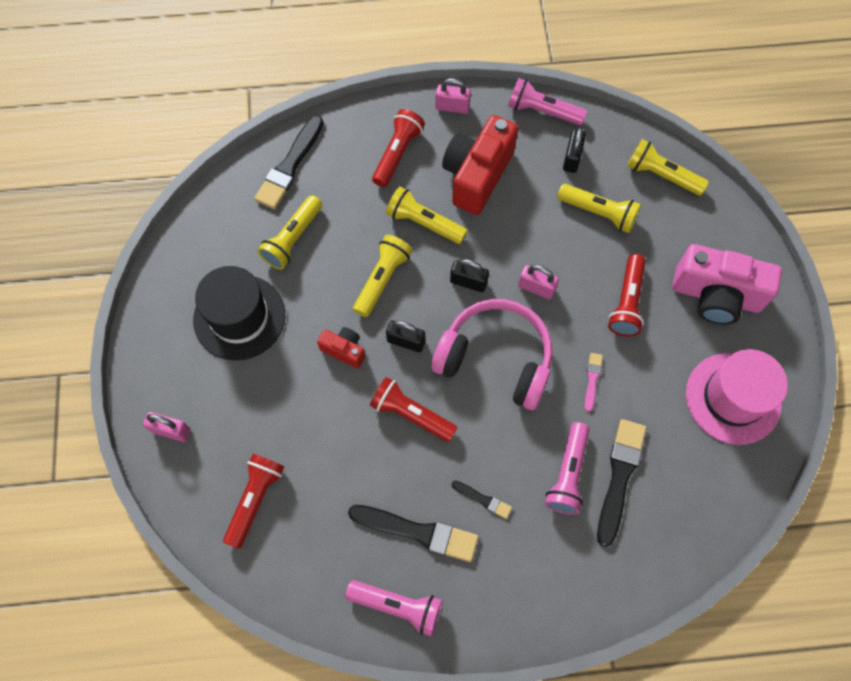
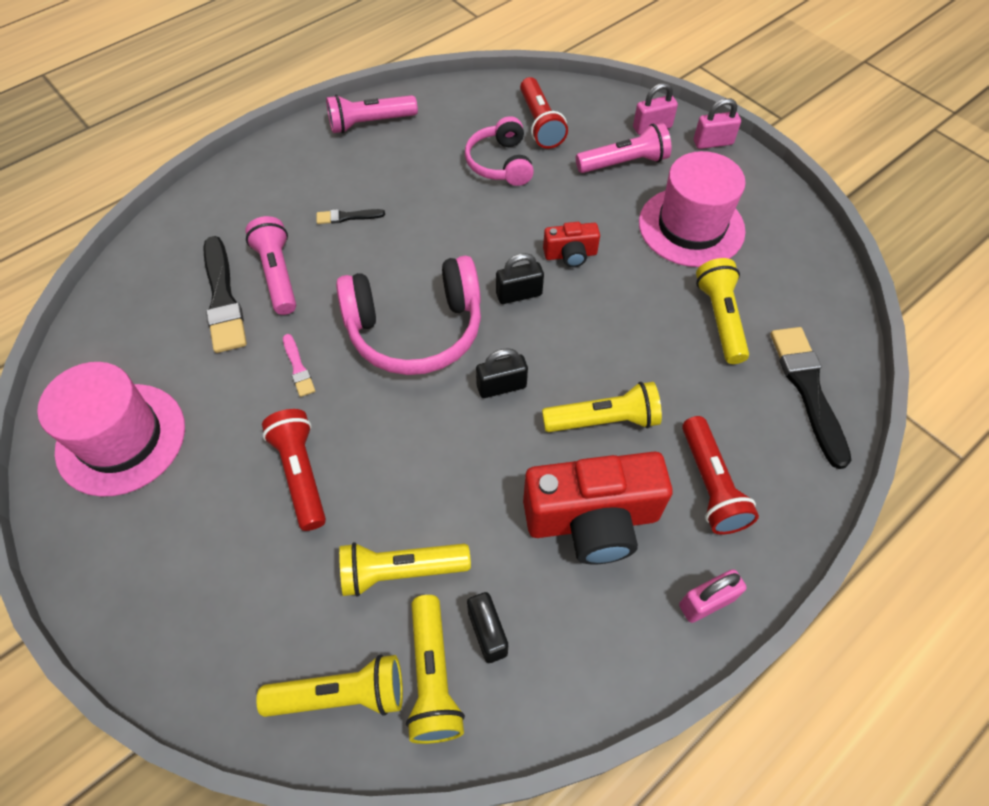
camera: 145 degrees right, 10 degrees down
black hat [193,266,285,361] -> pink hat [639,151,746,267]
black brush [348,505,478,562] -> none
yellow flashlight [353,235,412,317] -> yellow flashlight moved to [406,595,465,744]
red flashlight [370,377,458,442] -> none
red camera [442,115,518,215] -> red camera turned 90 degrees clockwise [523,451,673,564]
pink flashlight [508,78,587,126] -> pink flashlight moved to [576,123,671,173]
pink padlock [518,265,559,300] -> pink padlock moved to [694,98,741,149]
pink camera [672,244,782,324] -> none
none -> pink headphones [465,116,534,186]

